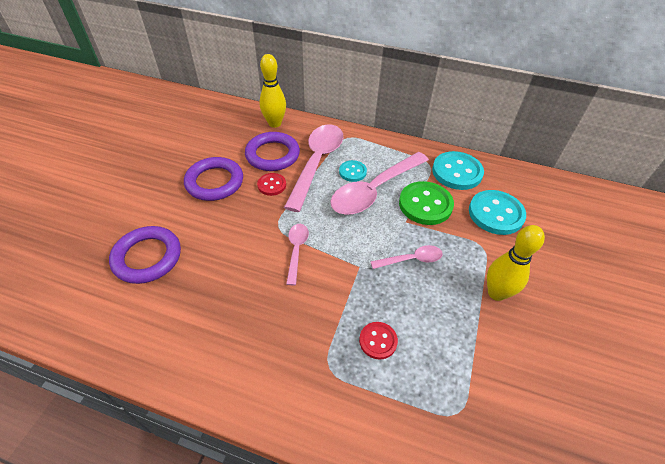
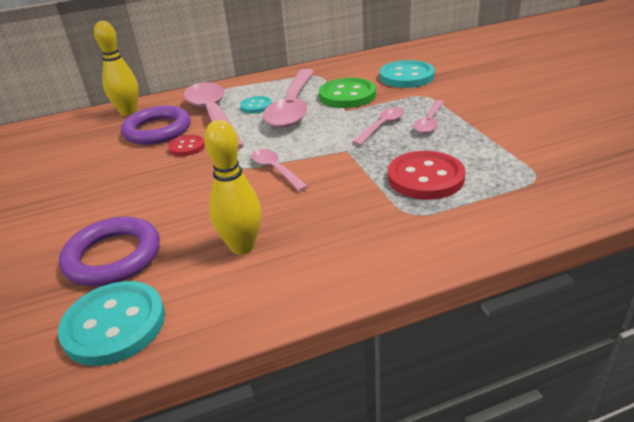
camera: 35 degrees left, 15 degrees down
purple ring [184,157,243,201] -> none
red button [359,322,398,360] -> red button [388,151,466,199], size x1.81
turquoise button [432,151,484,190] -> turquoise button moved to [58,281,165,366]
yellow bowling pin [487,225,545,301] -> yellow bowling pin moved to [204,120,261,255]
none -> pink spoon [414,100,444,133]

